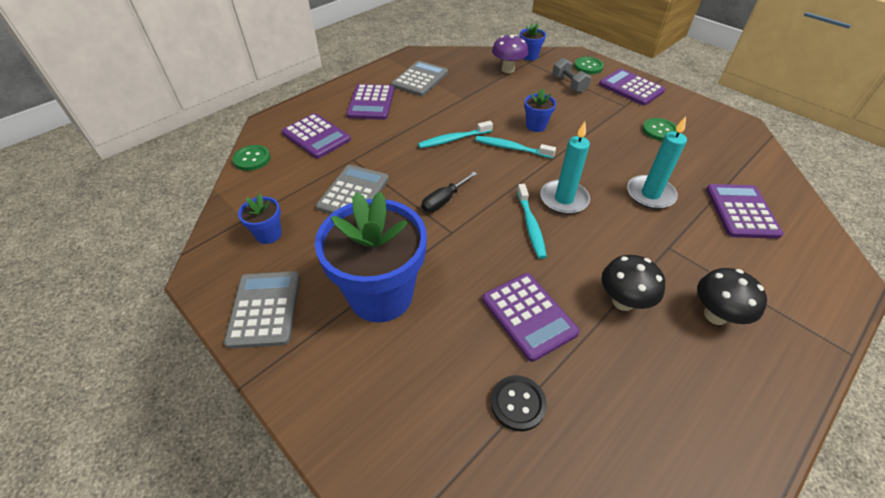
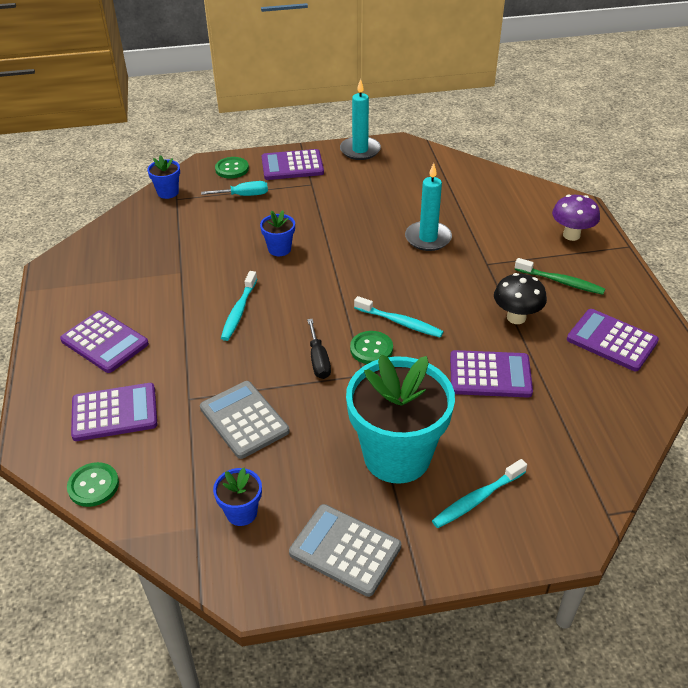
camera: 55 degrees left, 5 degrees down
blue flower pot [315,191,427,323] -> turquoise flower pot [346,354,455,484]
grey calculator [391,61,448,96] -> none
turquoise toothbrush [476,136,556,159] -> turquoise toothbrush moved to [432,459,527,528]
black button [491,375,547,431] -> none
purple mushroom [492,34,528,73] -> purple mushroom moved to [552,195,600,241]
turquoise candle [540,122,590,214] -> turquoise candle moved to [340,79,381,160]
grey dumbbell [552,58,591,93] -> turquoise screwdriver [201,181,268,196]
green button [642,118,677,141] -> green button moved to [350,331,393,364]
black mushroom [697,268,767,325] -> green toothbrush [515,258,605,295]
purple calculator [706,184,784,239] -> purple calculator moved to [567,309,659,371]

